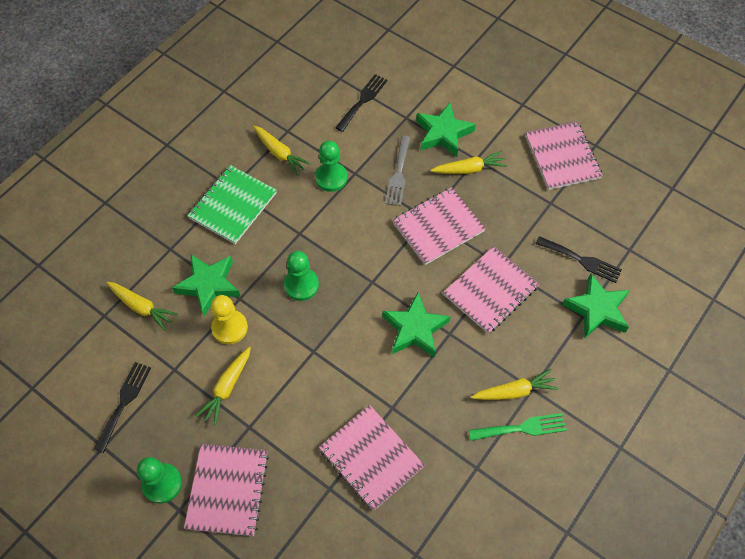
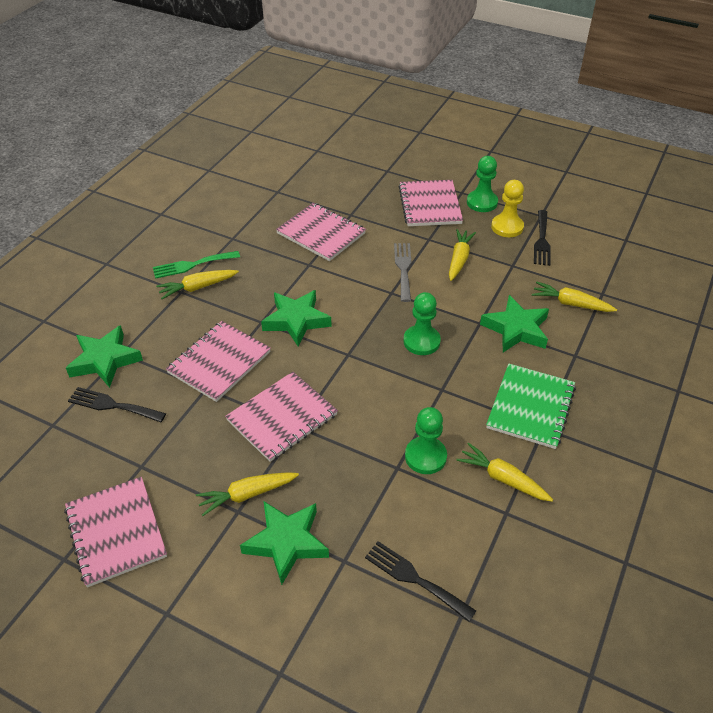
camera: 170 degrees right, 15 degrees down
yellow pawn [211,295,248,344] -> yellow pawn moved to [491,180,524,237]
black fork [335,74,387,132] -> black fork turned 105 degrees clockwise [365,541,476,622]
grey fork [385,136,410,206] -> grey fork moved to [394,243,411,302]

